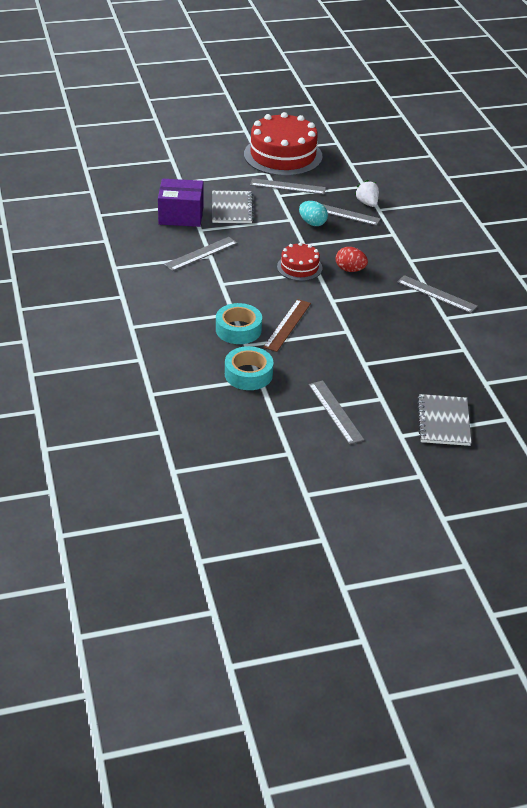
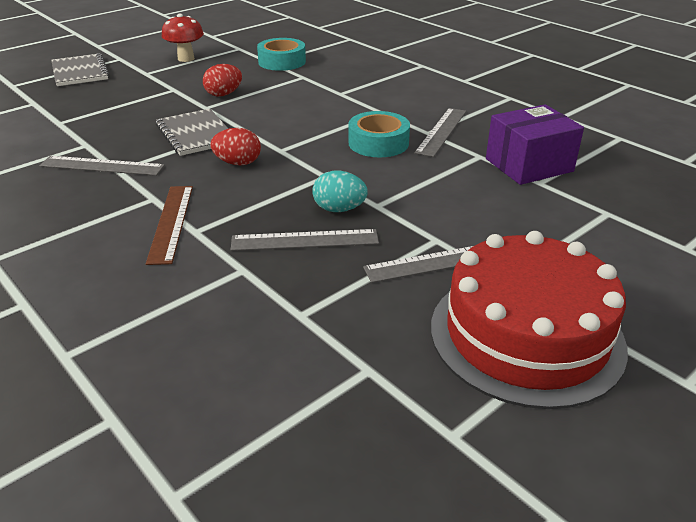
camera: 155 degrees right, 5 degrees down
grey notebook [212,191,254,223] -> grey notebook moved to [156,109,228,156]
turquoise tape [216,303,262,344] -> turquoise tape moved to [348,111,410,157]
brown ruler [263,299,311,352] -> brown ruler moved to [146,186,193,265]
red cake [277,242,323,281] -> none
grey ruler [309,381,364,444] -> red mushroom [162,14,204,62]
white strawberry [355,180,379,207] -> none
none -> red egg [203,64,242,97]

